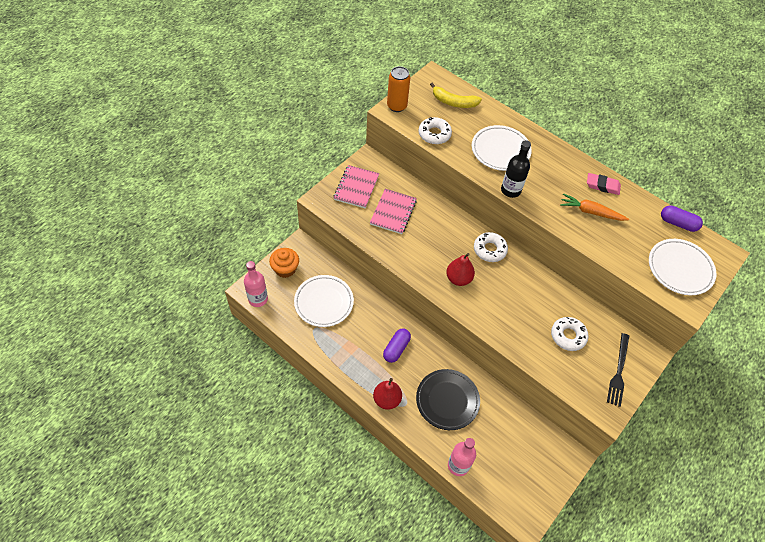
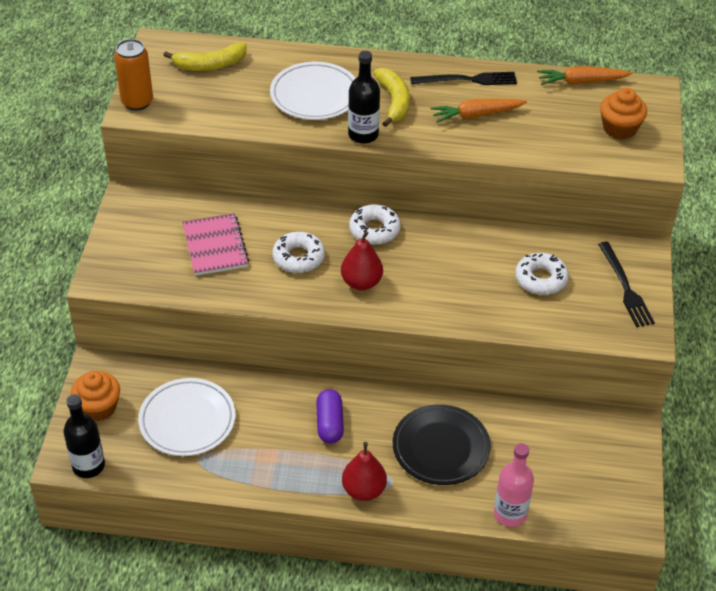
camera: 30 degrees left, 10 degrees down
pink bottle [244,261,268,307] -> black bottle [63,394,105,478]
pink notebook [333,165,379,208] -> none
white donut [419,117,452,144] -> white donut moved to [272,232,325,273]
pink eraser [587,173,621,195] -> black fork [410,72,517,85]
white plate [649,239,716,295] -> orange cupcake [600,88,647,139]
purple capsule [661,206,703,232] -> orange carrot [537,66,633,85]
none -> yellow banana [374,68,410,127]

